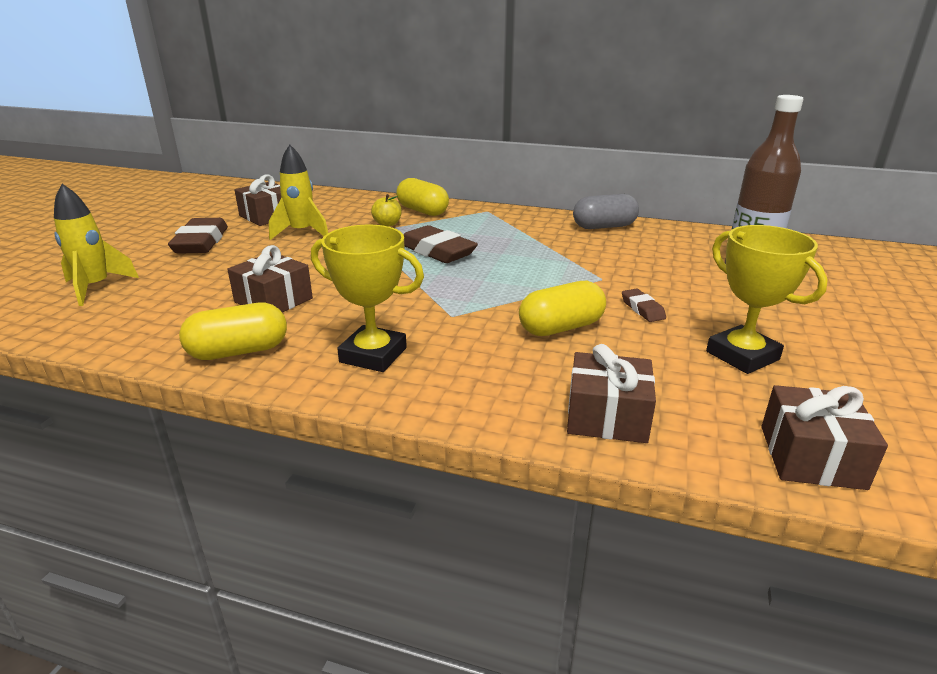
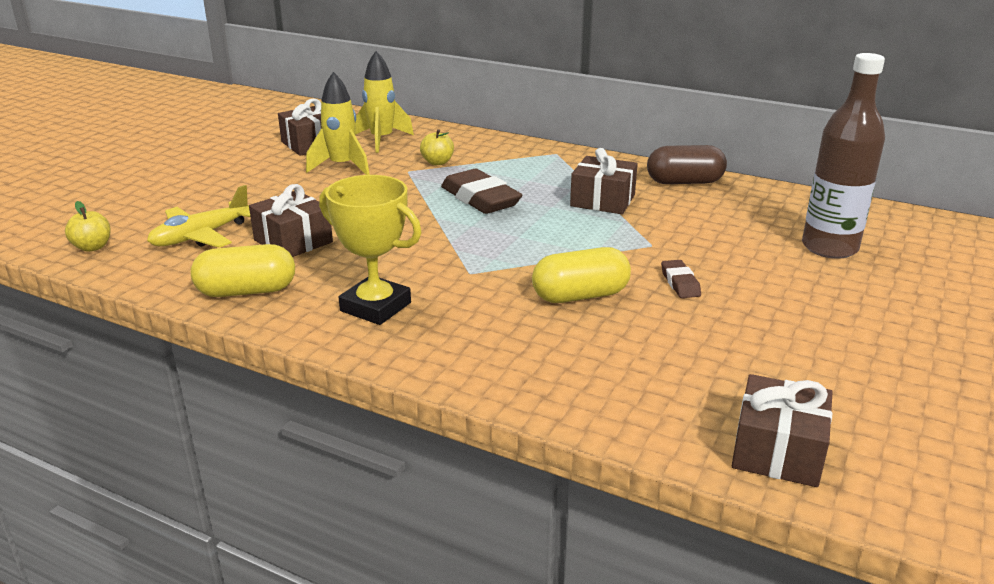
camera: 10 degrees right, 0 degrees up
yellow rocket [54,184,139,306] -> yellow rocket moved to [355,51,414,153]
brown eraser [168,218,228,254] -> none
yellow capsule [396,178,449,216] -> none
brown gift [567,344,656,443] -> brown gift moved to [570,148,638,214]
grey capsule [573,194,639,229] -> brown capsule [647,145,727,184]
yellow trophy [706,225,828,374] -> none
none -> yellow apple [65,201,111,252]
none -> yellow plane [147,185,250,248]

